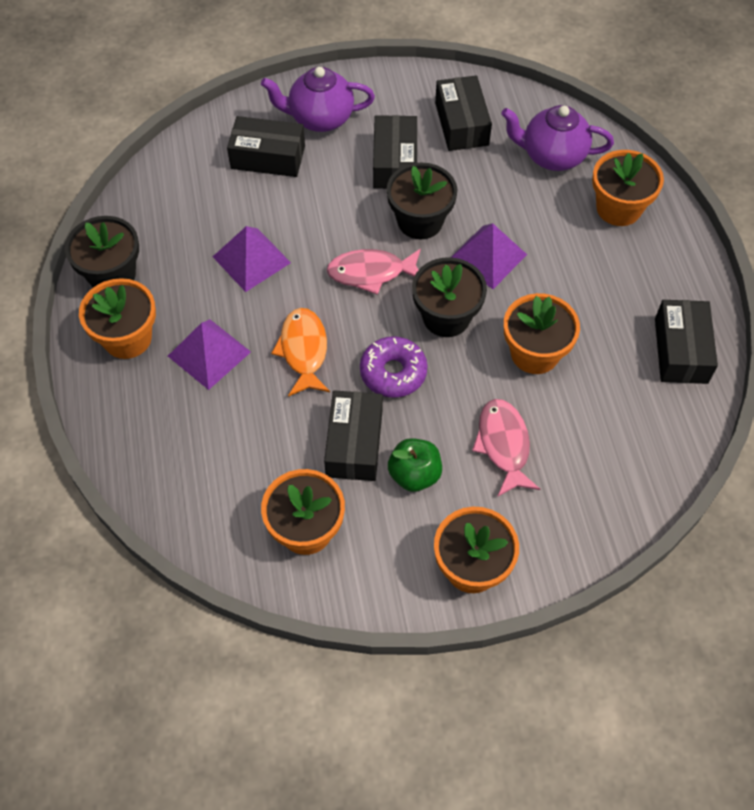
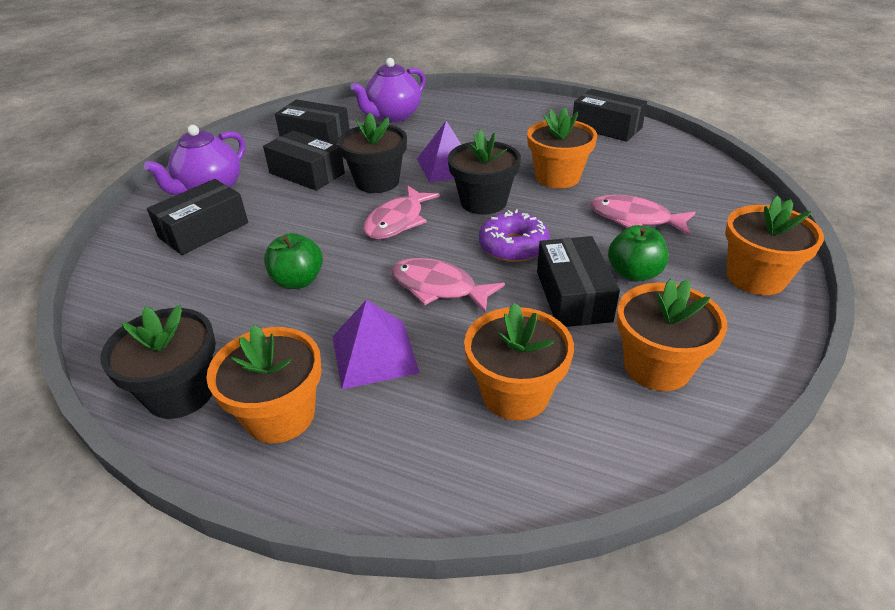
camera: 55 degrees left, 20 degrees down
purple pyramid [213,226,291,292] -> green apple [264,233,323,289]
orange fish [271,308,330,397] -> pink fish [391,258,505,314]
black box [324,390,383,481] -> black box turned 45 degrees clockwise [537,236,620,327]
orange flower pot [592,150,664,226] -> orange flower pot moved to [464,303,574,421]

